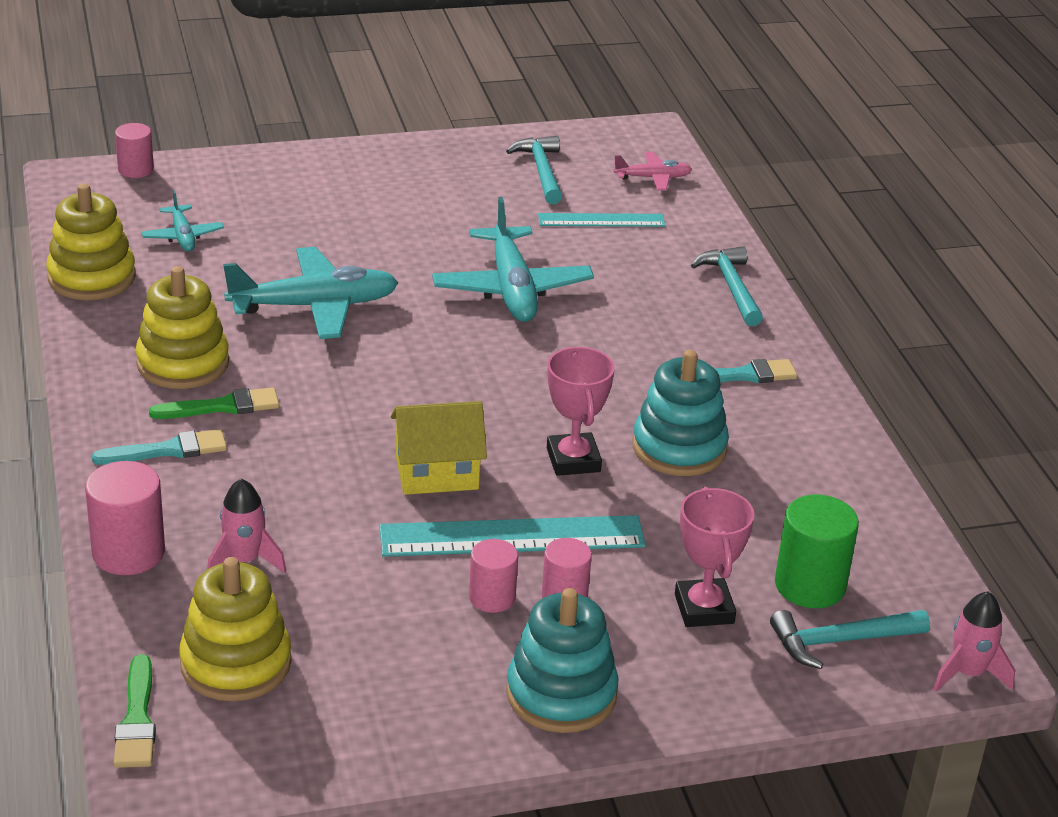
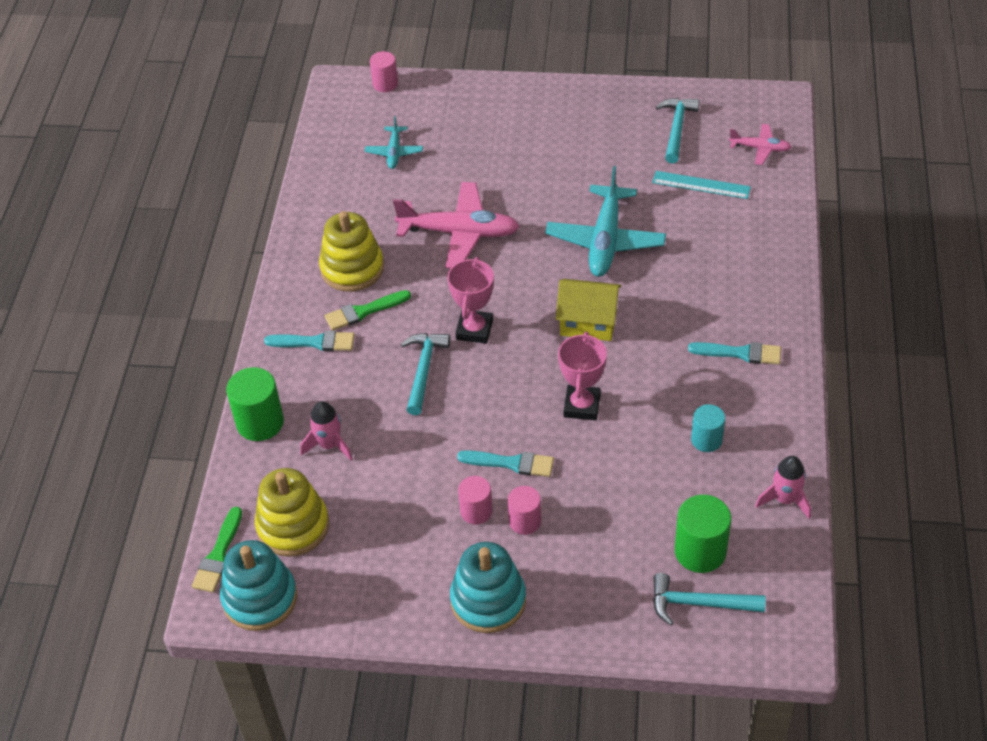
camera: 25 degrees right, 15 degrees up
yellow stacking toy [46,183,136,300] -> none
pink cylinder [85,461,165,575] -> green cylinder [226,367,284,441]
green brush [149,387,279,419] -> green brush turned 150 degrees clockwise [325,290,411,331]
turquoise plane [223,247,399,339] -> pink plane [393,182,520,268]
turquoise ruler [379,515,646,557] -> turquoise brush [457,450,554,477]
yellow house [391,401,487,495] -> yellow house moved to [556,279,621,341]
turquoise stacking toy [633,350,729,476] -> turquoise stacking toy moved to [220,540,297,631]
pink trophy [675,487,755,627] -> pink trophy moved to [447,257,494,344]
turquoise hammer [691,246,763,326] -> turquoise hammer moved to [401,333,450,415]
pink rocket [933,591,1015,692] -> pink rocket moved to [755,456,811,519]
none -> turquoise cylinder [691,404,725,452]

